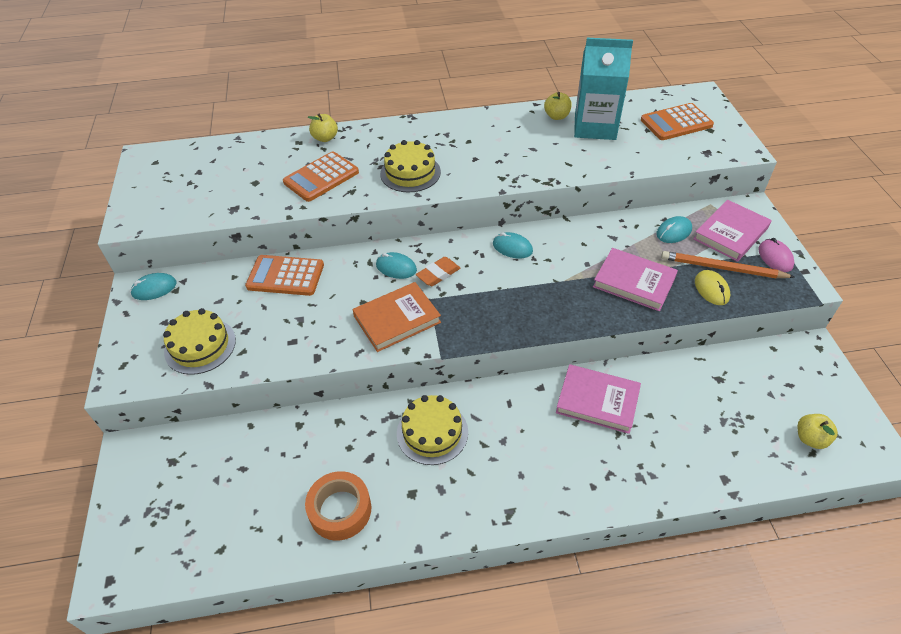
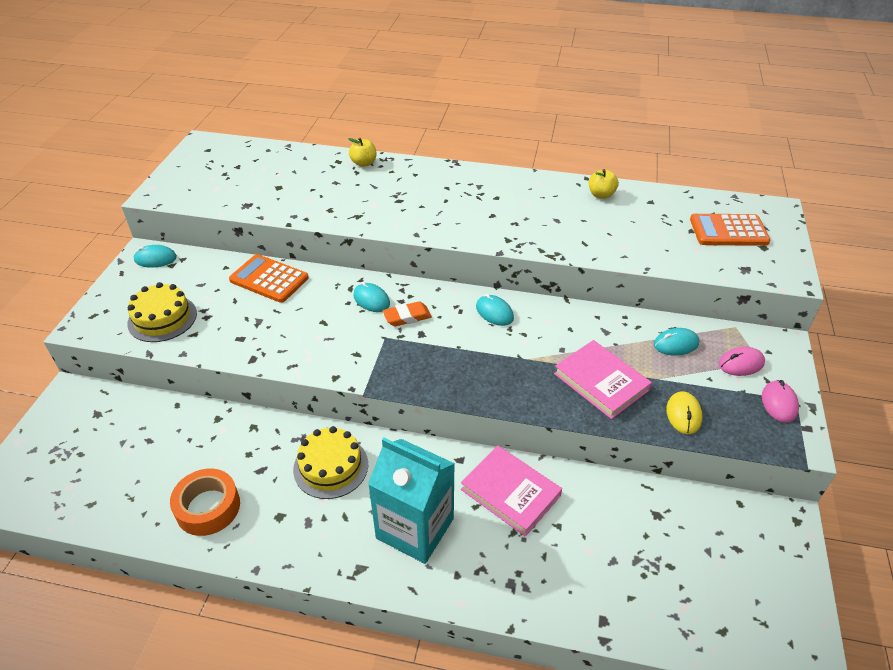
camera: 20 degrees right, 5 degrees down
orange calculator [283,151,359,202] -> none
orange book [352,282,441,352] -> none
yellow cake [380,140,441,192] -> none
turquoise carton [574,38,633,140] -> turquoise carton moved to [368,438,455,564]
orange pencil [661,251,794,278] -> none
pink book [693,200,772,262] -> pink mouse [719,347,765,376]
yellow apple [798,414,838,449] -> none

